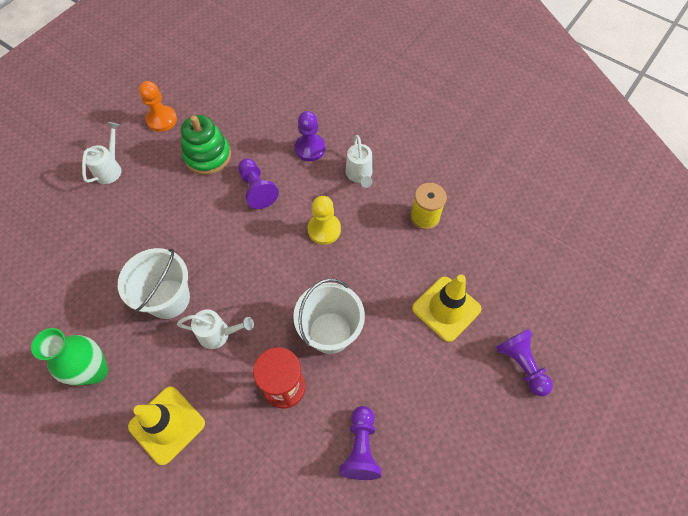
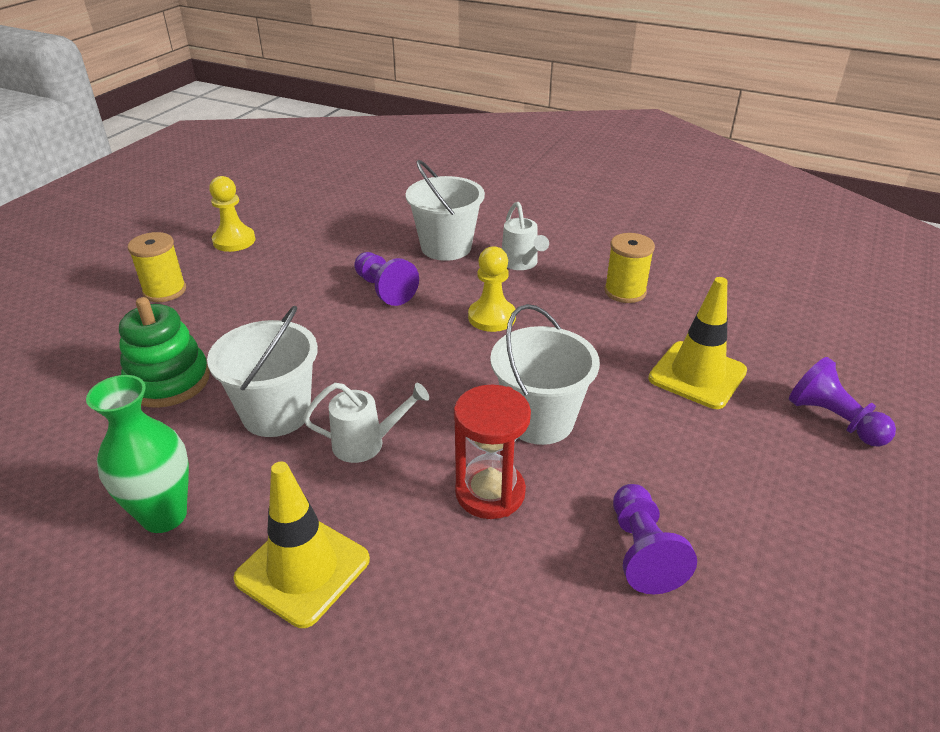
camera: 10 degrees left, 25 degrees down
white watering can [82,122,121,184] -> yellow spool [128,232,186,302]
orange pawn [139,81,177,132] -> yellow pawn [209,176,255,252]
green stacking toy [181,115,231,175] -> green stacking toy moved to [119,297,210,408]
purple pawn [295,111,326,161] -> white bucket [406,160,485,261]

